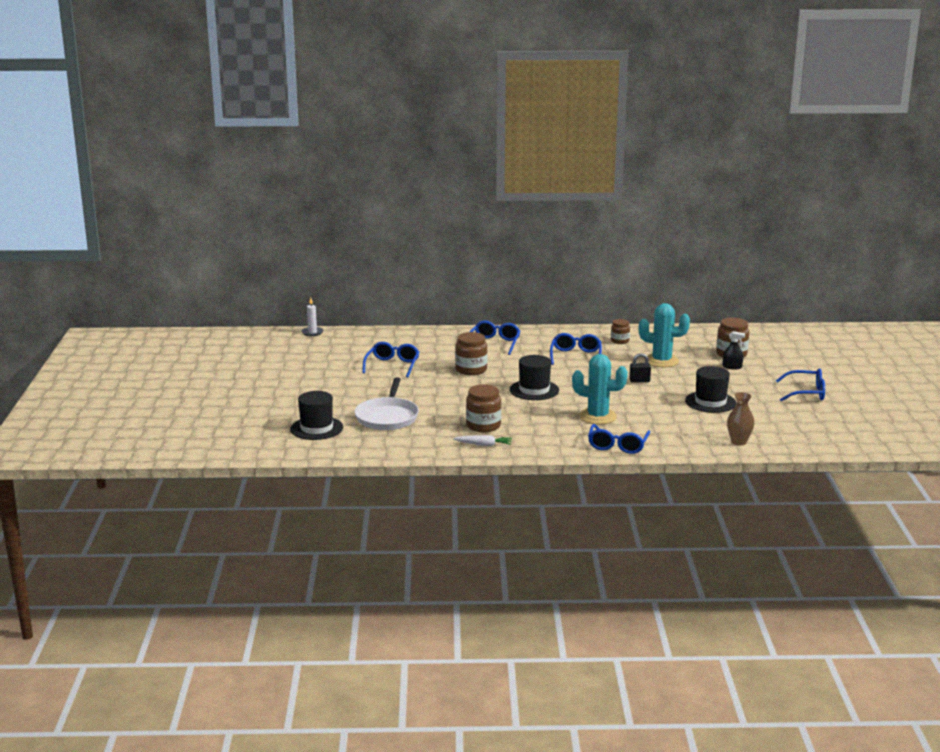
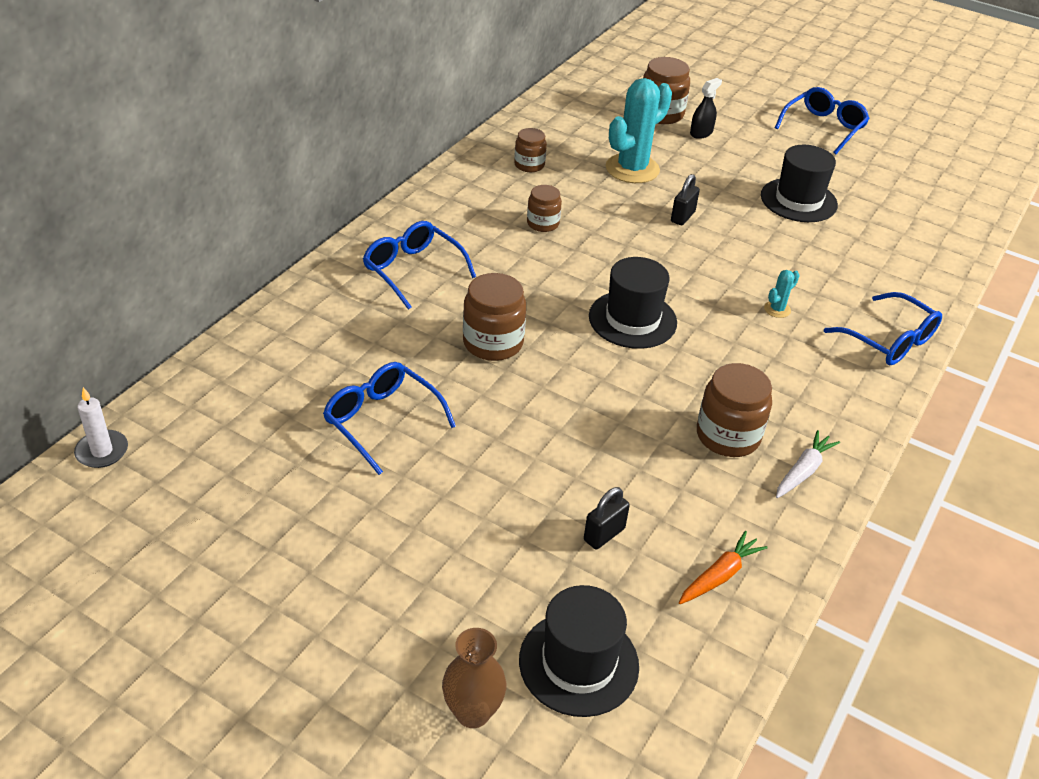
camera: 60 degrees left, 20 degrees up
white pan [354,377,419,430] -> black padlock [584,487,630,549]
blue glasses [550,333,602,365] -> brown jar [527,185,562,232]
turquoise cactus [572,354,628,424] -> turquoise cactus [764,270,800,318], size x0.43
brown vase [727,392,754,446] -> brown vase moved to [442,628,506,728]
none -> orange carrot [679,531,767,604]

